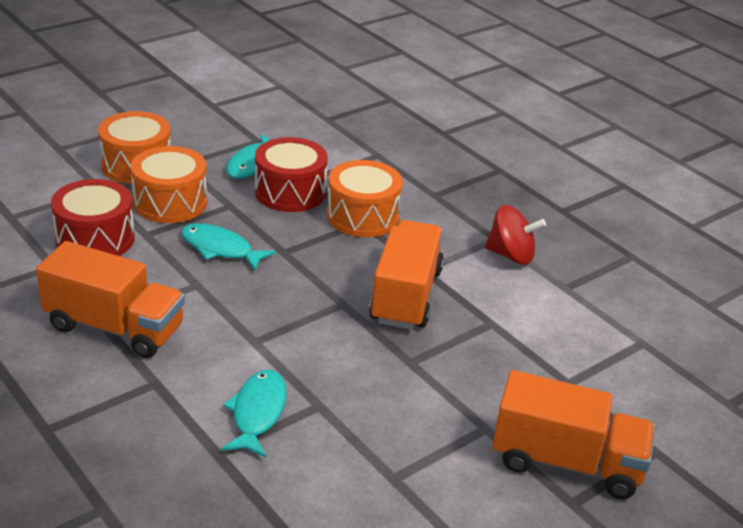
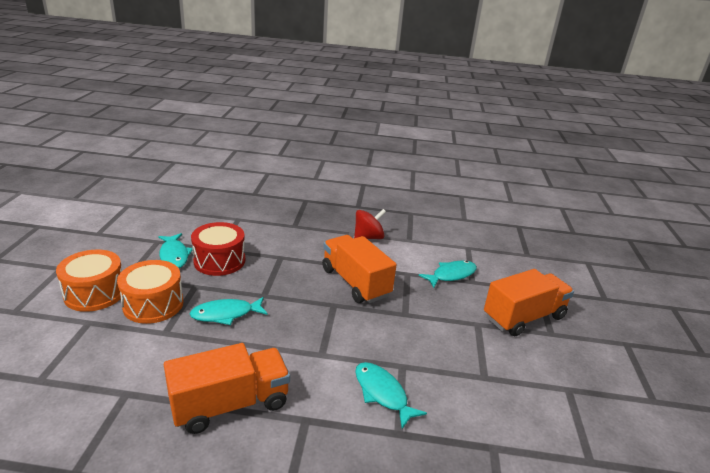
camera: 45 degrees left, 5 degrees down
red drum [51,179,135,256] -> none
orange drum [327,160,403,237] -> none
none -> turquoise fish [419,261,477,288]

